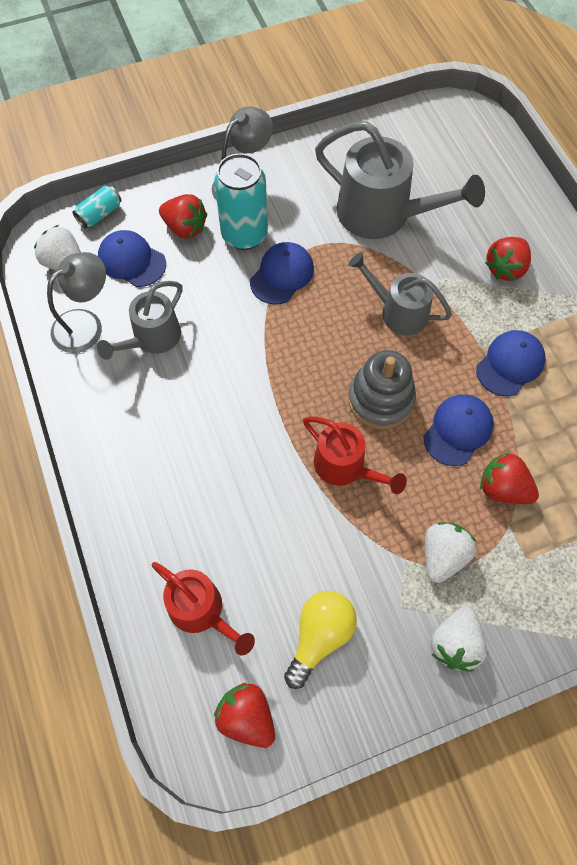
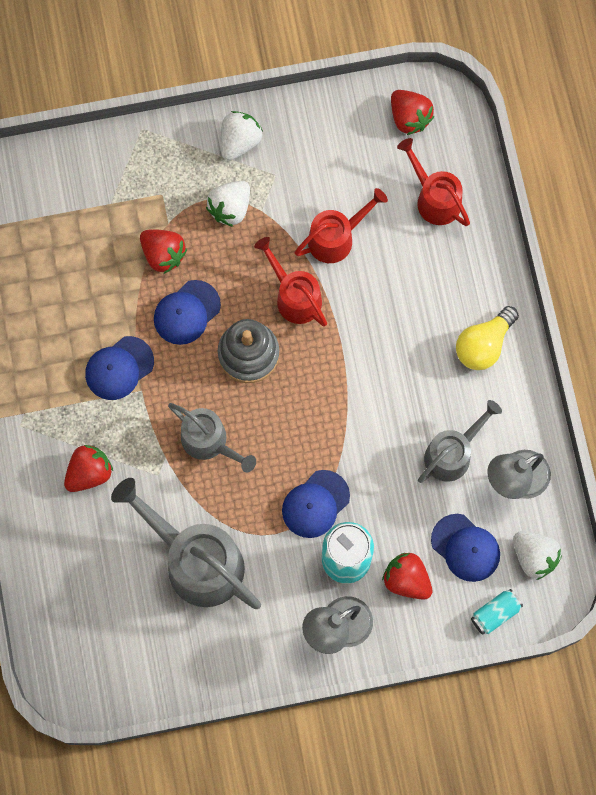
camera: 170 degrees left, 10 degrees up
yellow light bulb [284,591,357,689] -> yellow light bulb moved to [456,306,519,370]
none -> red watering can [295,188,388,263]

